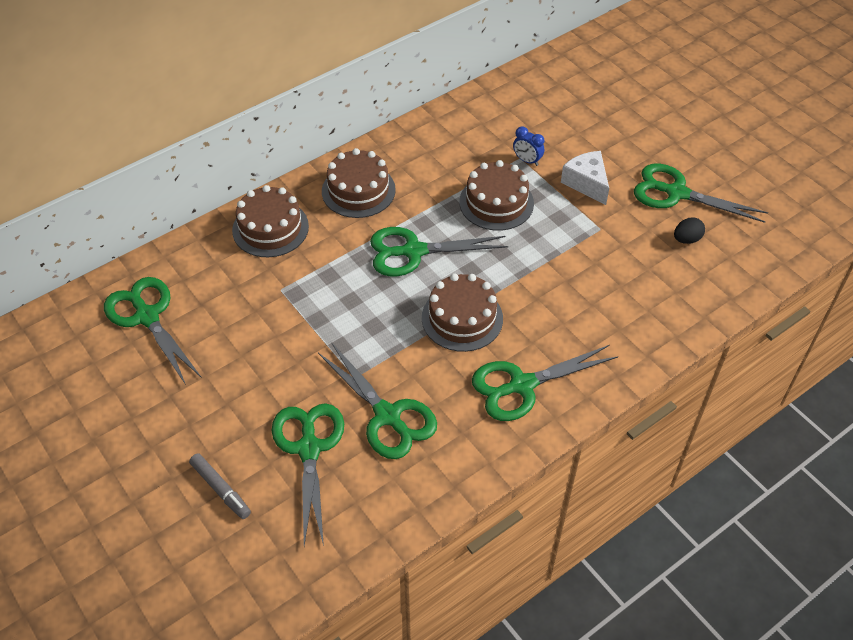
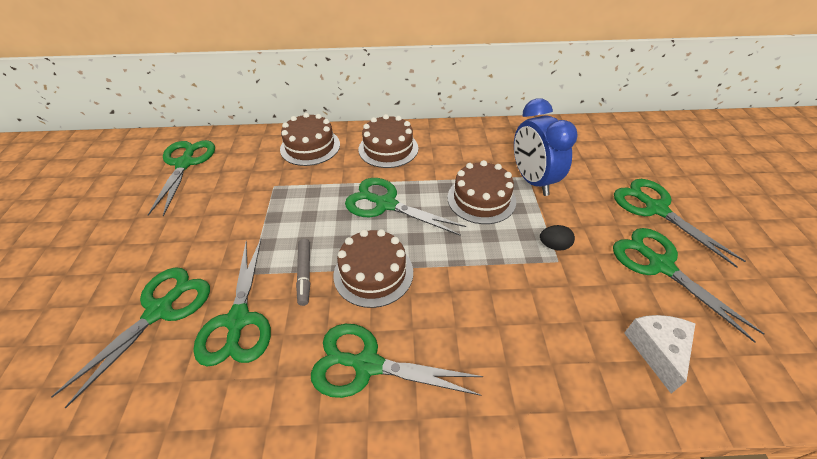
camera: 35 degrees right, 5 degrees down
grey marker [189,453,251,519] -> grey marker moved to [296,239,310,306]
blue clock [513,127,544,166] -> blue clock [514,98,578,196], size x2.26
white cheese [561,151,609,205] -> white cheese moved to [624,315,696,394]
black egg [674,217,705,244] -> black egg moved to [540,225,575,251]
none -> green scissors [614,179,746,268]

